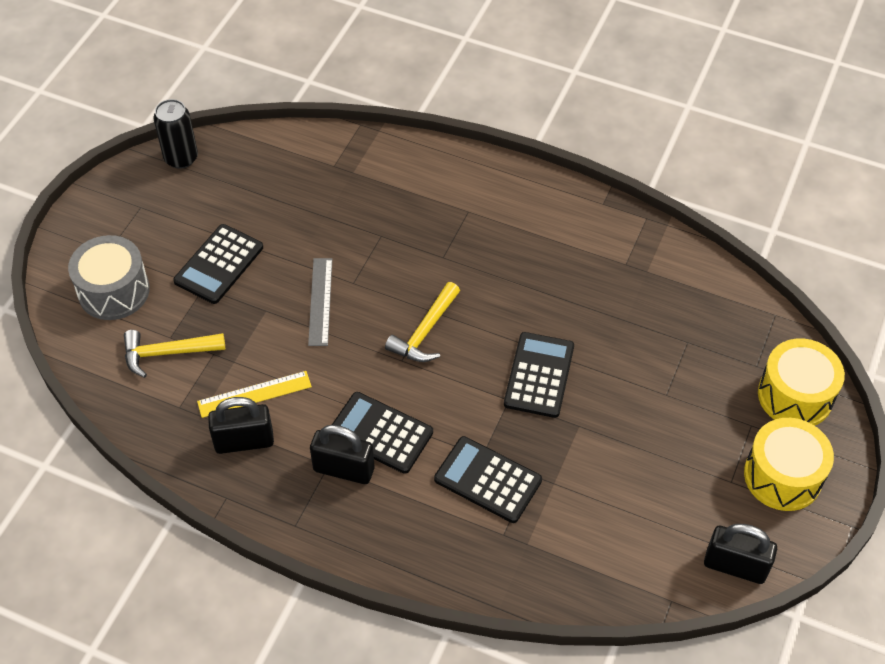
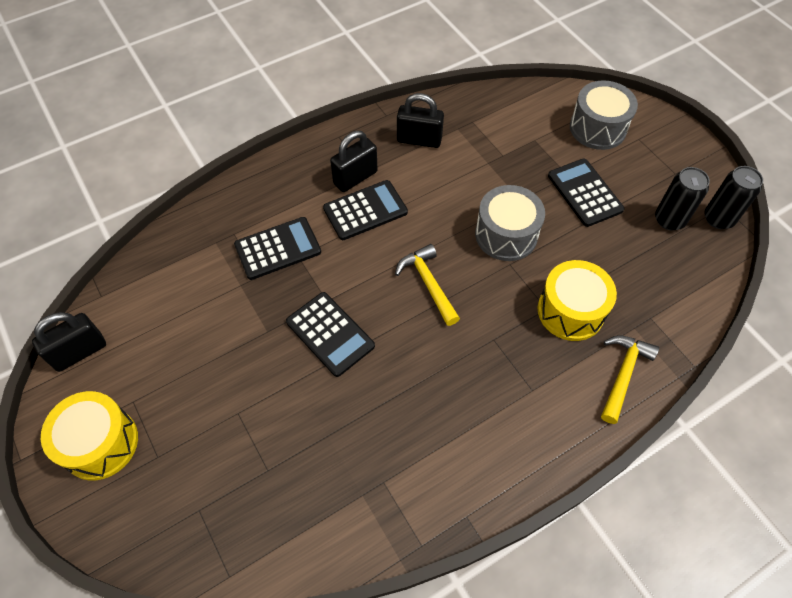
camera: 125 degrees right, 5 degrees up
yellow hammer [124,330,225,378] -> yellow hammer moved to [601,335,659,424]
yellow ruler [197,371,312,418] -> none
black padlock [208,397,274,454] -> black padlock turned 75 degrees clockwise [397,93,444,148]
grey ruler [308,258,332,346] -> grey drum [475,185,545,261]
yellow drum [758,339,845,426] -> yellow drum moved to [537,260,617,341]
none -> black can [655,167,710,230]

